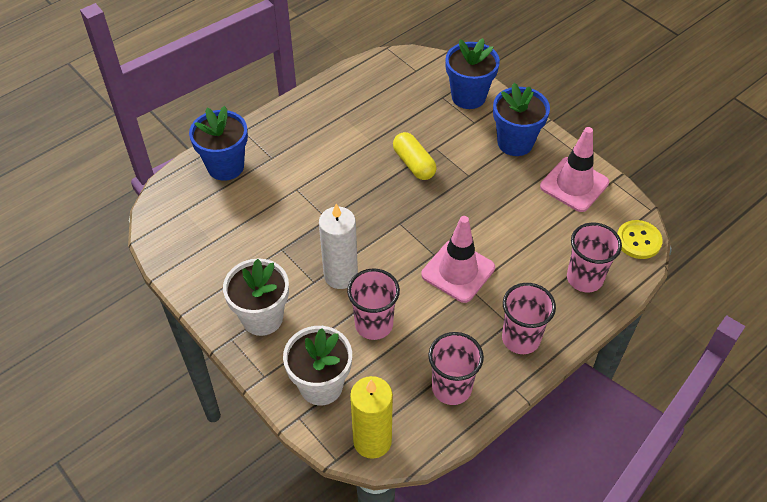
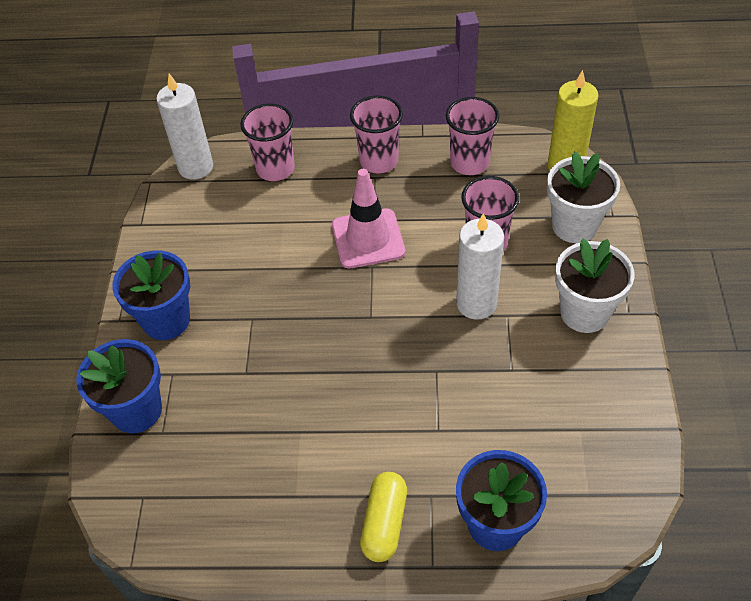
camera: 135 degrees left, 0 degrees up
yellow capsule [393,132,437,180] -> yellow capsule moved to [360,472,407,562]
pink traffic cone [540,127,609,212] -> none
yellow button [617,220,663,259] -> white candle [156,74,213,180]

